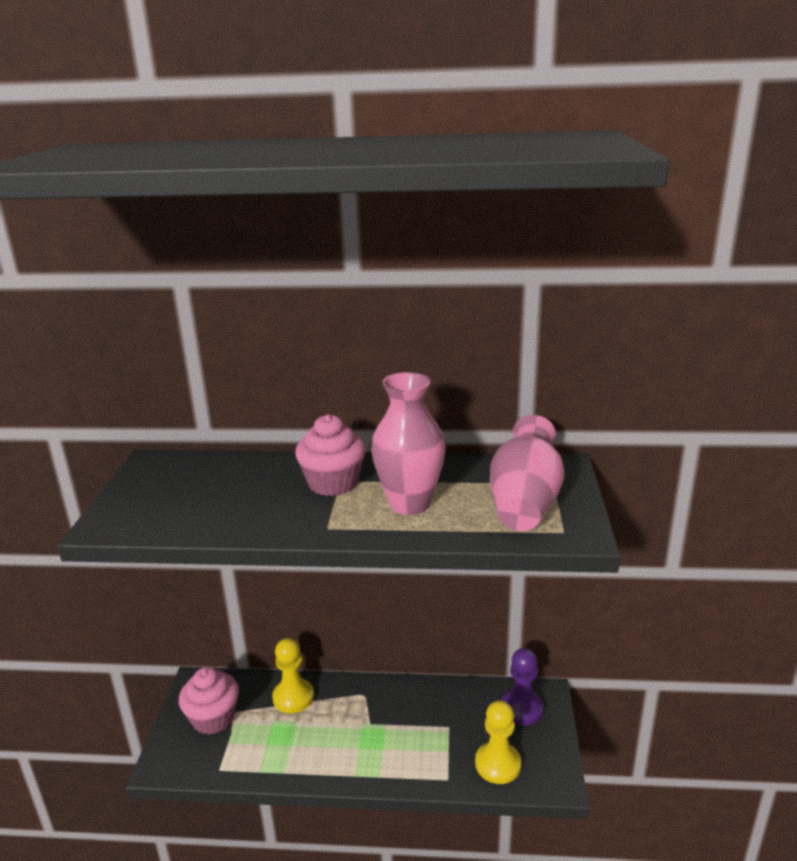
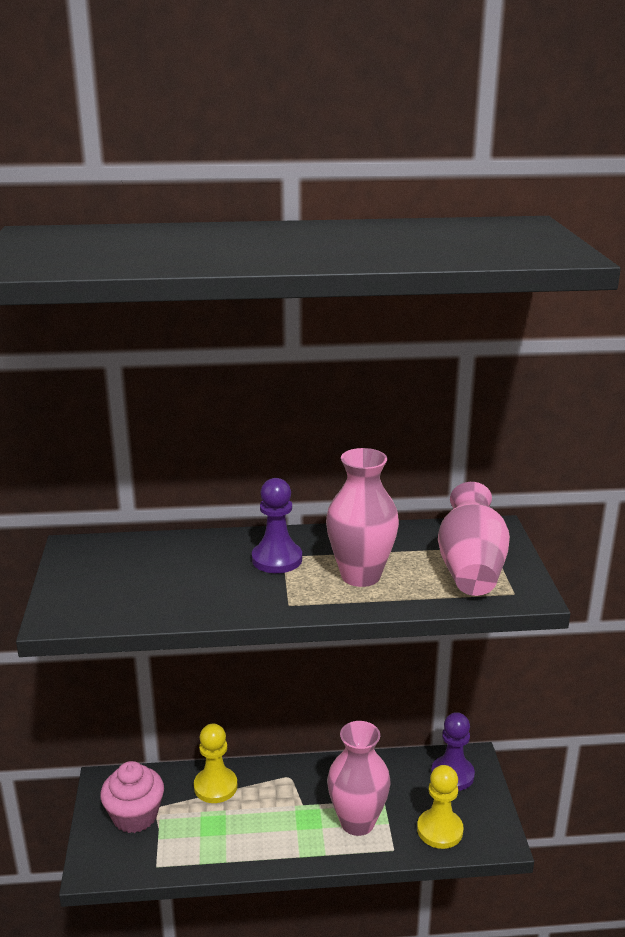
camera: 10 degrees left, 0 degrees up
pink cupcake [295,414,366,496] -> purple pawn [252,478,302,573]
none -> pink vase [327,721,391,836]

